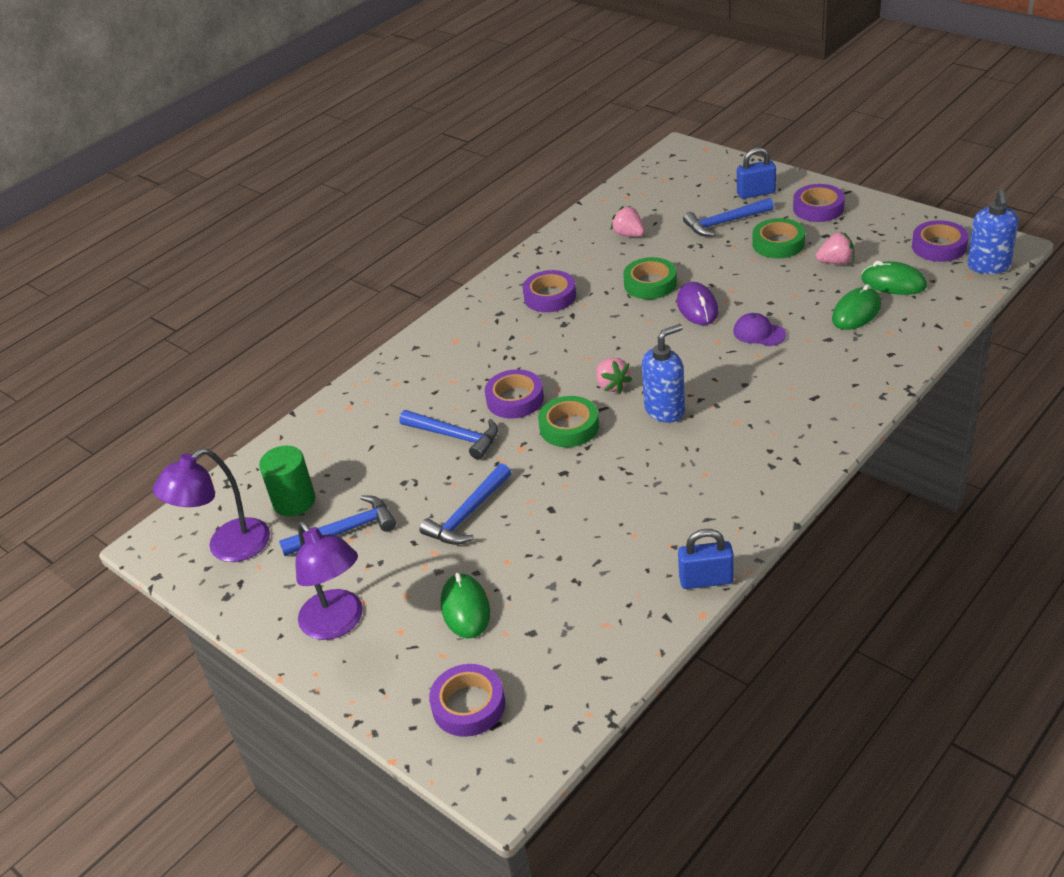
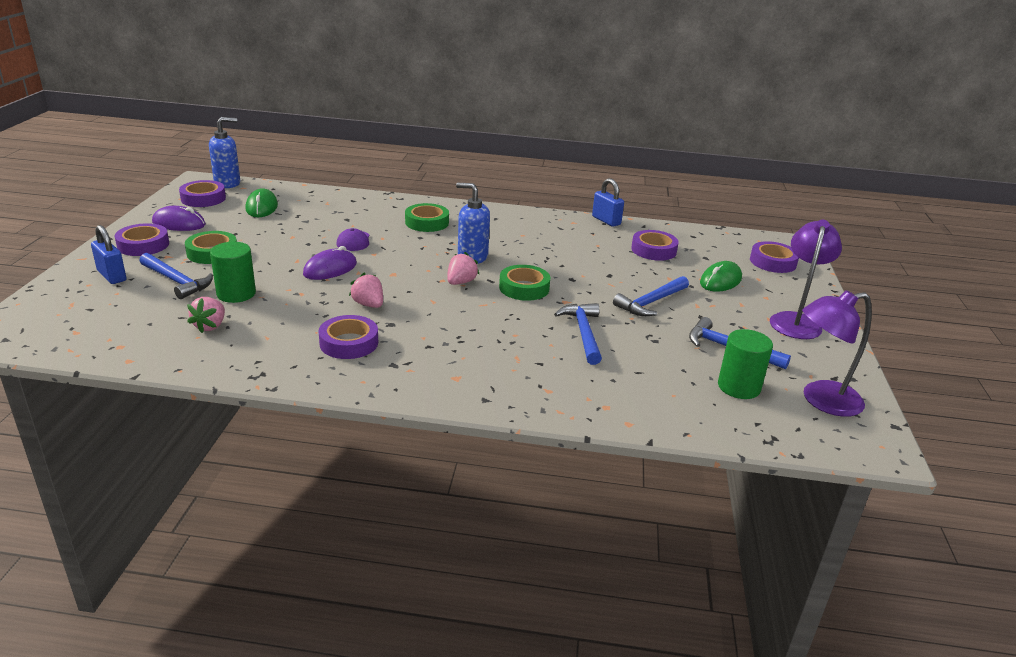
camera: 130 degrees left, 10 degrees down
purple lamp [153,448,270,562] -> purple lamp turned 150 degrees clockwise [802,290,872,417]
blue hammer [419,463,511,545] -> blue hammer turned 135 degrees clockwise [613,276,689,316]
purple tape [485,369,544,418] -> purple tape moved to [631,230,679,261]
green tape [623,257,677,299] -> green tape moved to [405,203,449,232]
pink strawberry [816,232,854,264] -> pink strawberry moved to [349,272,383,308]
green mouse [832,284,881,330] -> none
none -> purple mouse [152,206,206,231]
none -> green cylinder [210,242,256,303]

